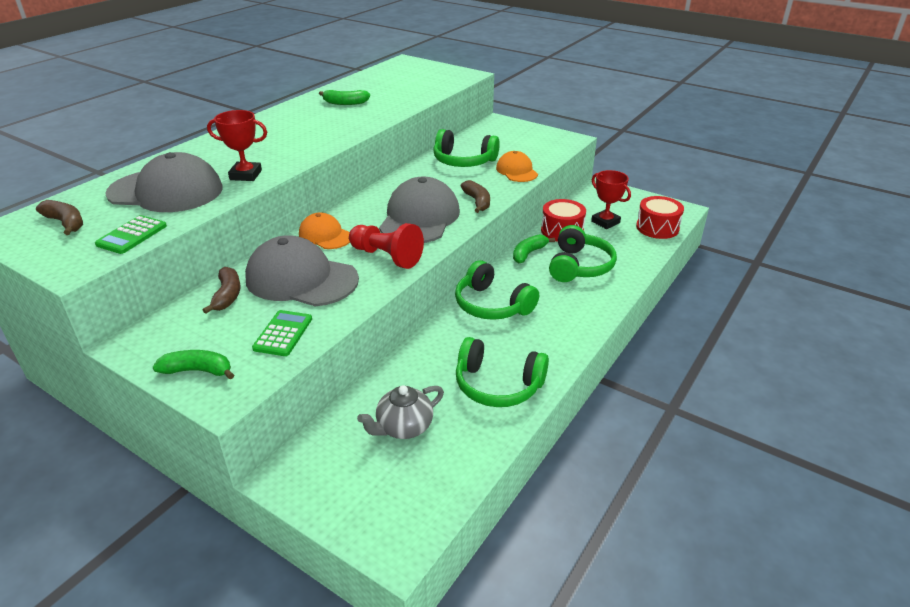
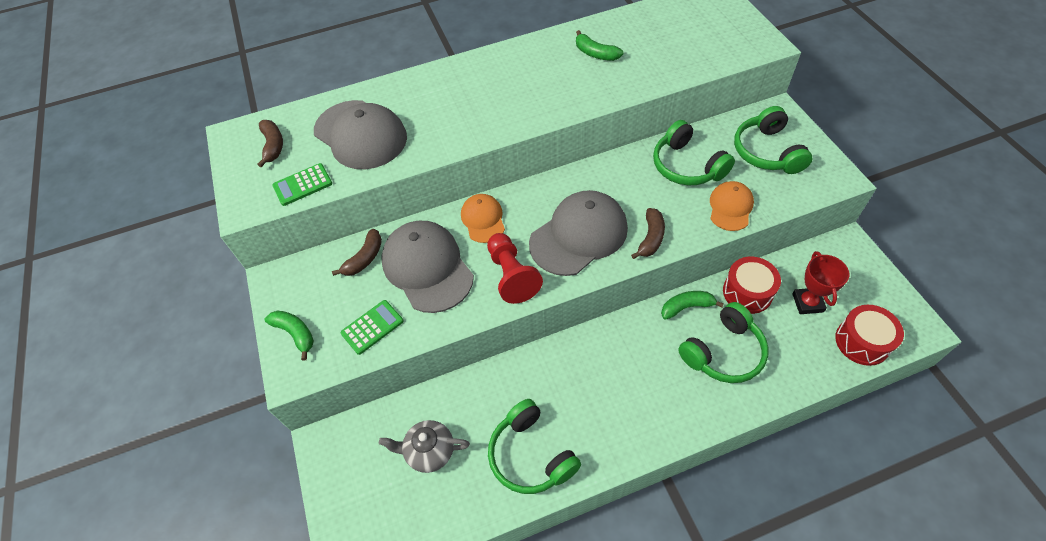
camera: 40 degrees right, 20 degrees up
red trophy [207,110,267,181] -> none
green headphones [455,260,539,320] -> green headphones moved to [734,106,812,174]

